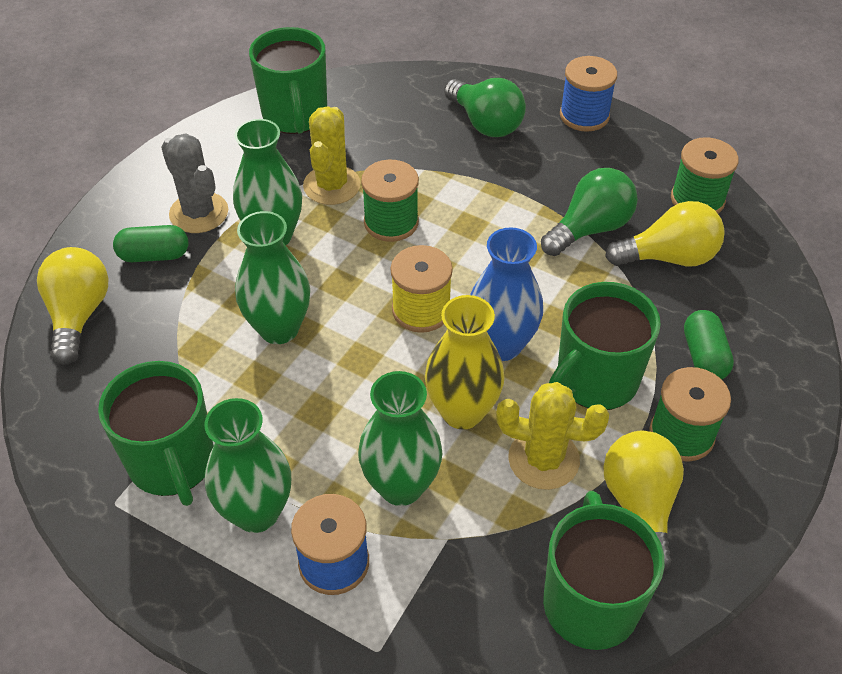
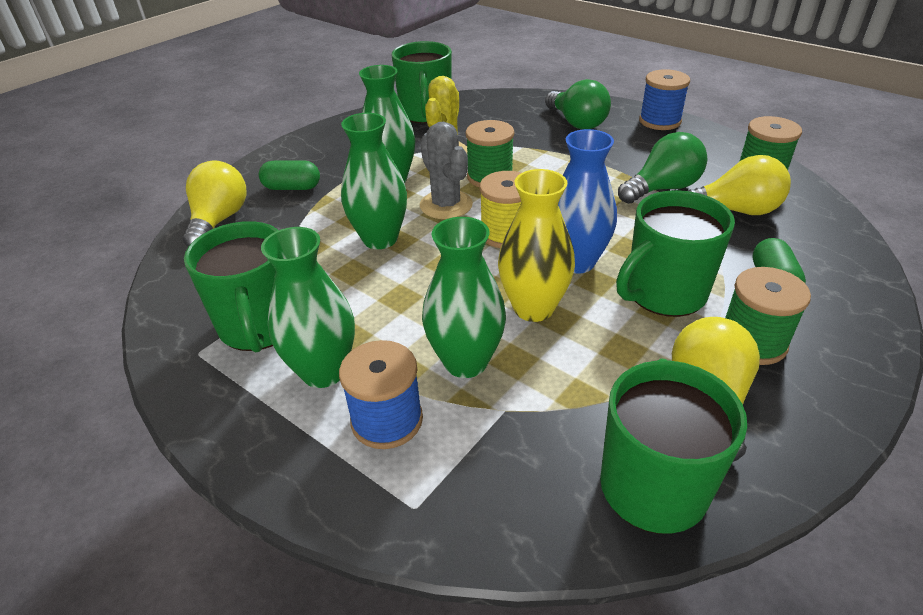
camera: 10 degrees right, 10 degrees down
grey cactus [161,134,228,233] -> grey cactus moved to [420,122,473,219]
yellow cactus [496,382,609,490] -> none

